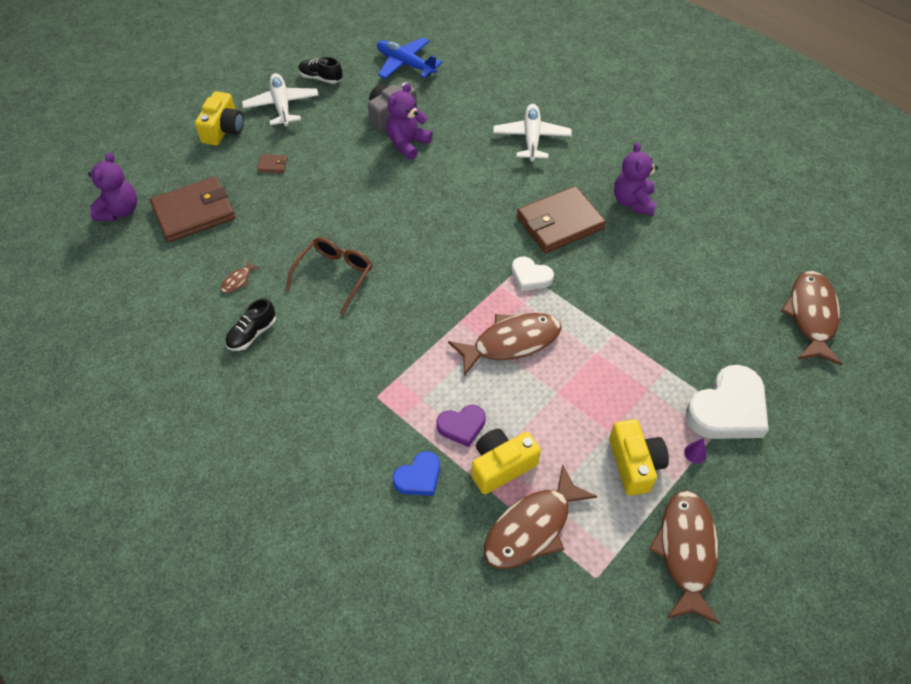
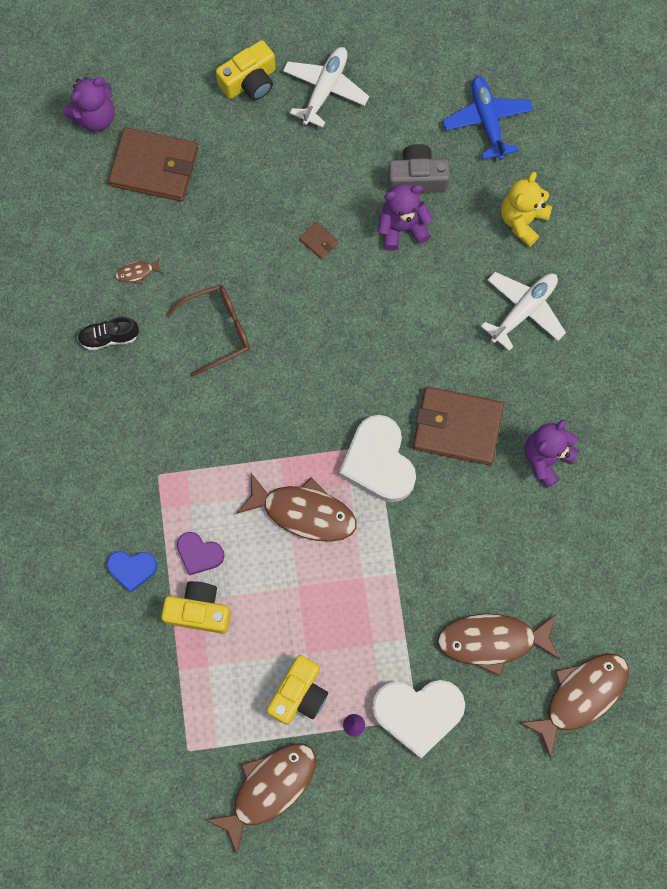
camera: 40 degrees right, 20 degrees up
brown wallet [257,154,287,173] -> brown wallet moved to [299,222,338,259]
black shoe [298,57,342,84] -> none
brown fish [484,464,598,569] -> brown fish moved to [437,614,560,677]
white heart [512,256,554,291] -> white heart [339,415,416,502], size x1.82
none -> yellow teddy bear [501,172,552,247]

